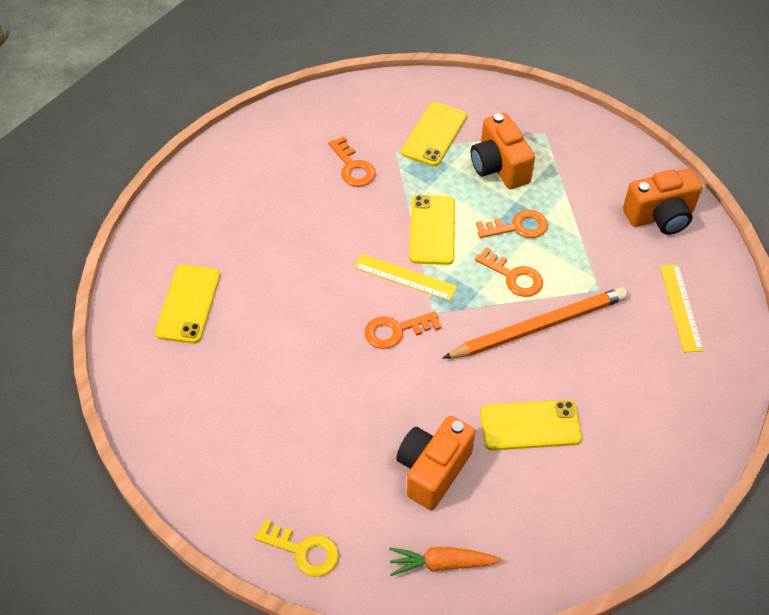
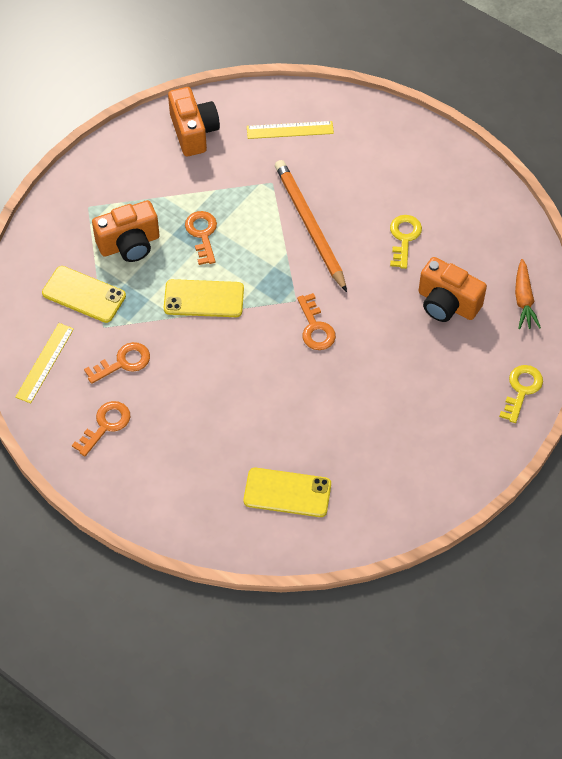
camera: 90 degrees left, 5 degrees up
yellow ruler [354,254,457,301] -> yellow ruler moved to [15,323,74,403]
orange key [475,247,543,297] -> orange key moved to [72,401,130,456]
yellow phone [480,400,582,450] -> yellow key [390,215,422,269]

